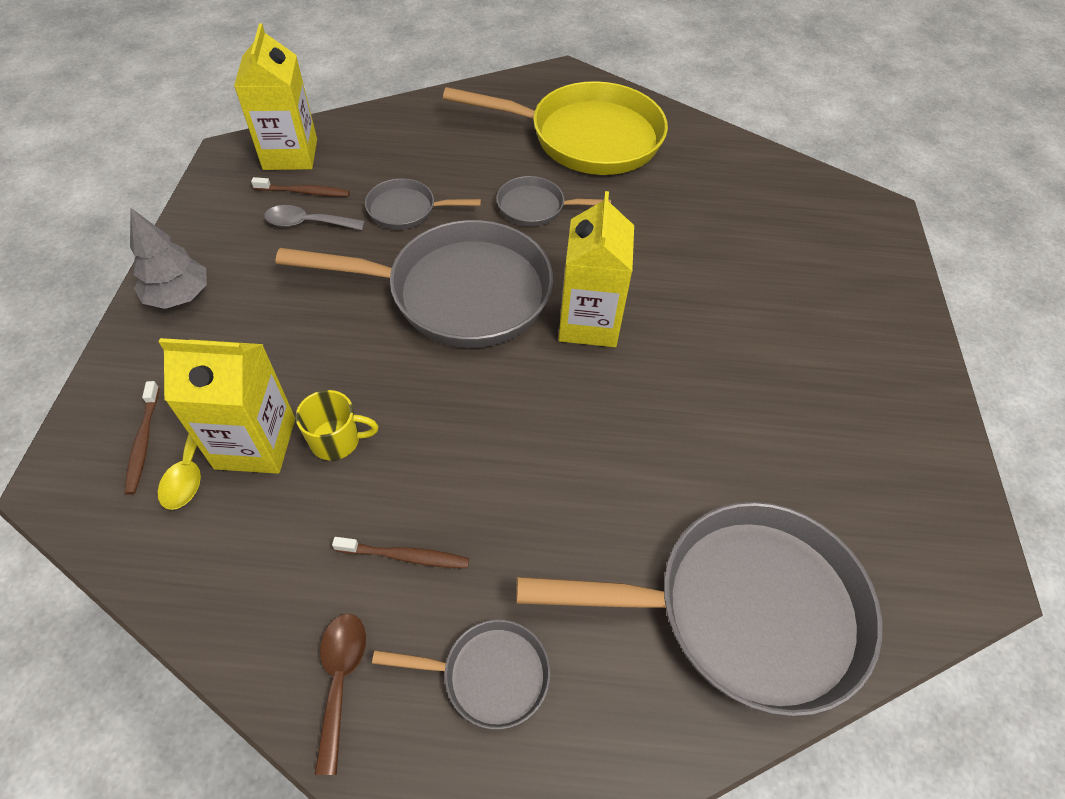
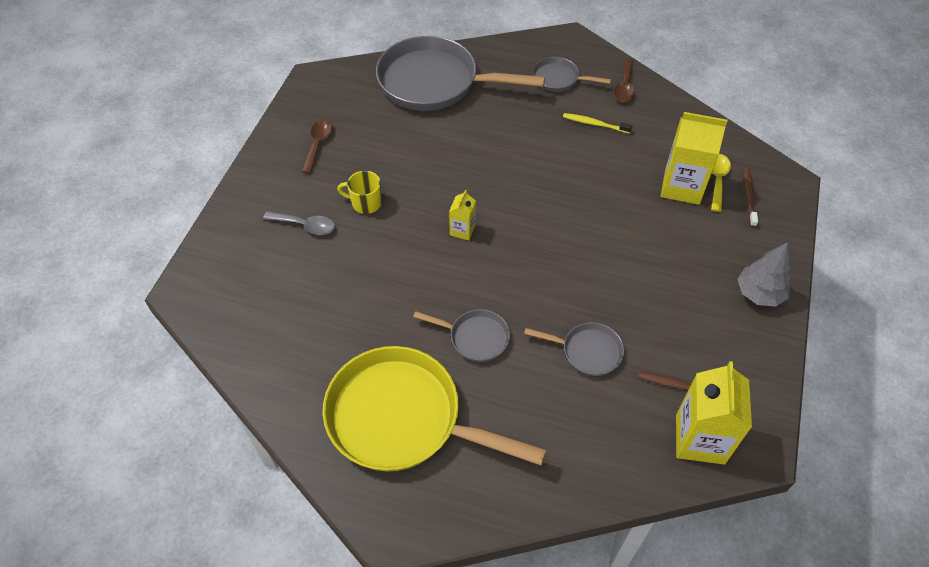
camera: 165 degrees left, 0 degrees up
grey spoon [264,205,365,230] -> grey spoon moved to [263,211,335,235]
grey pan [276,220,553,348] -> none
yellow mug [296,390,378,461] -> yellow mug moved to [337,171,382,214]
brown toothbrush [332,537,469,568] -> yellow toothbrush [563,113,632,134]
yellow carton [558,191,634,347] -> yellow carton [449,190,476,240], size x0.51
none -> brown spoon [302,119,333,174]

